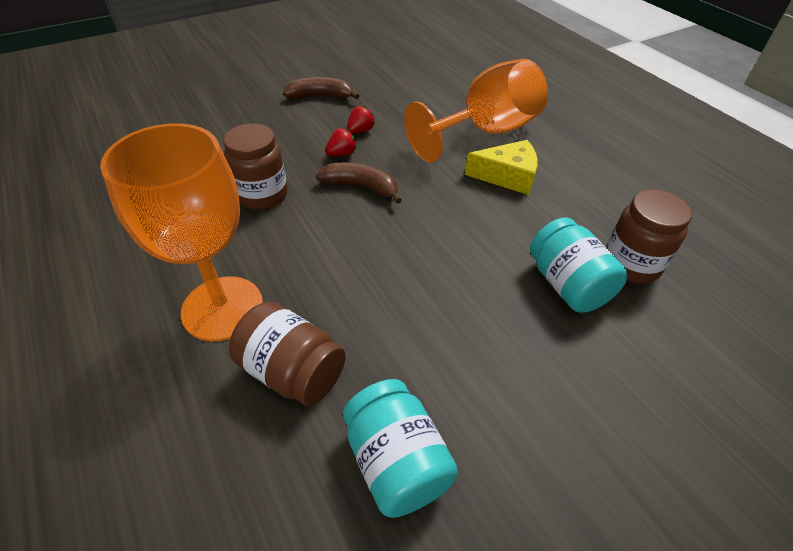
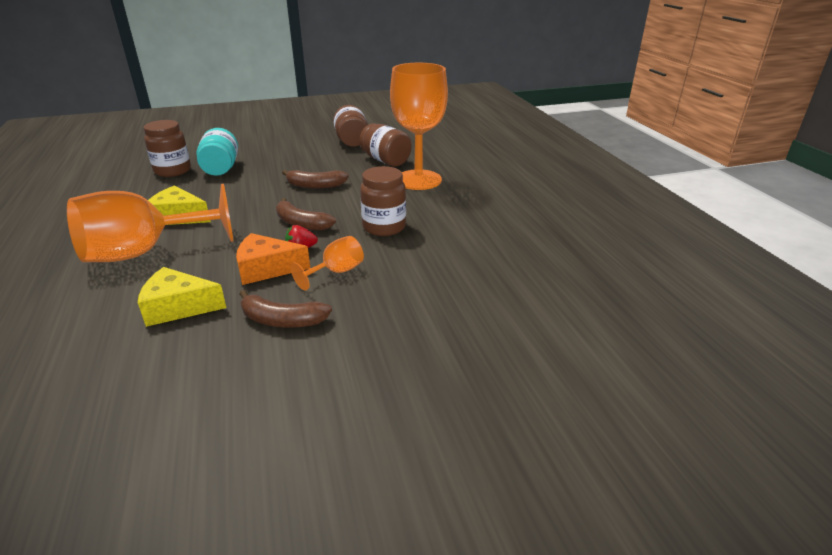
camera: 165 degrees left, 15 degrees down
turquoise jar [343,379,458,518] -> brown jar [333,105,368,147]
red strawberry [347,106,375,134] -> orange cheese [236,233,310,285]
none -> yellow cheese [138,267,226,327]
none -> brown banana [282,170,349,189]
none -> orange goblet [291,236,364,291]

